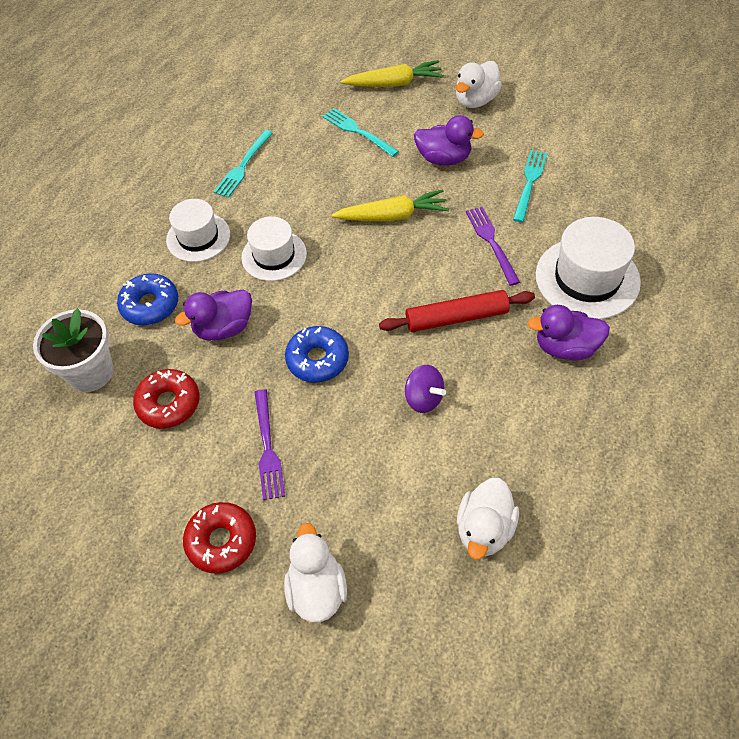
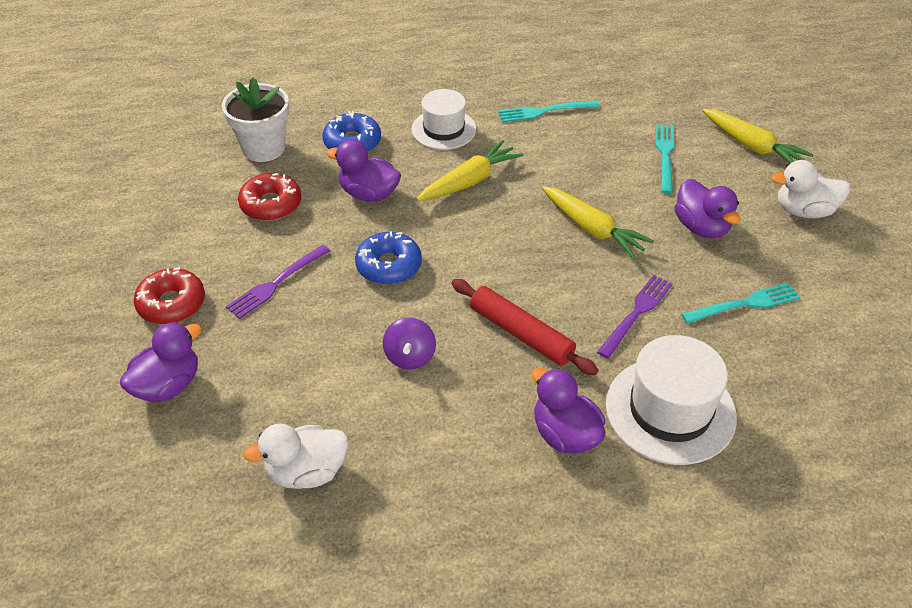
camera: 50 degrees right, 10 degrees down
white hat [241,216,307,281] -> yellow carrot [417,140,523,201]
white duck [284,523,347,622] -> purple duck [119,322,202,402]

